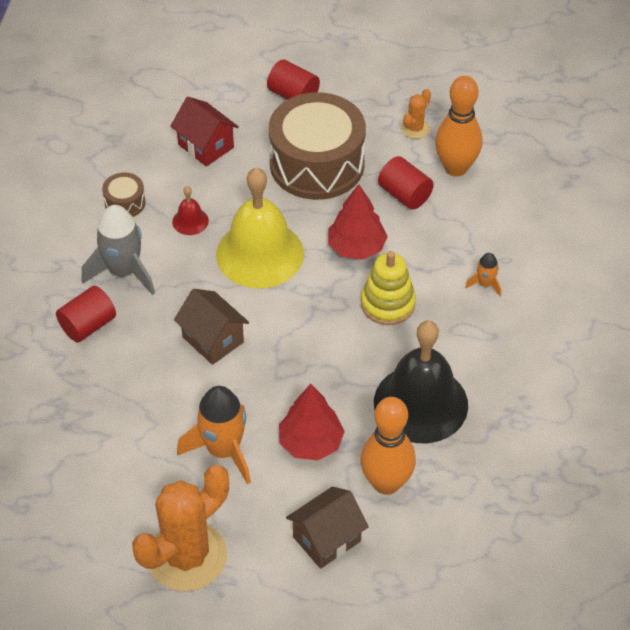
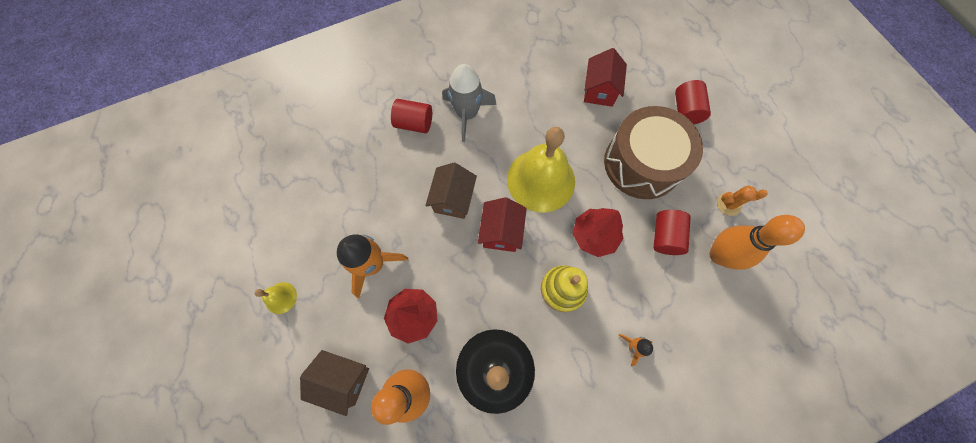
camera: 55 degrees right, 20 degrees up
brown drum [102,172,146,217] -> none
orange cactus [132,465,229,592] -> yellow bell [255,282,297,314]
red bell [172,186,209,235] -> none
none -> red house [478,197,527,252]

